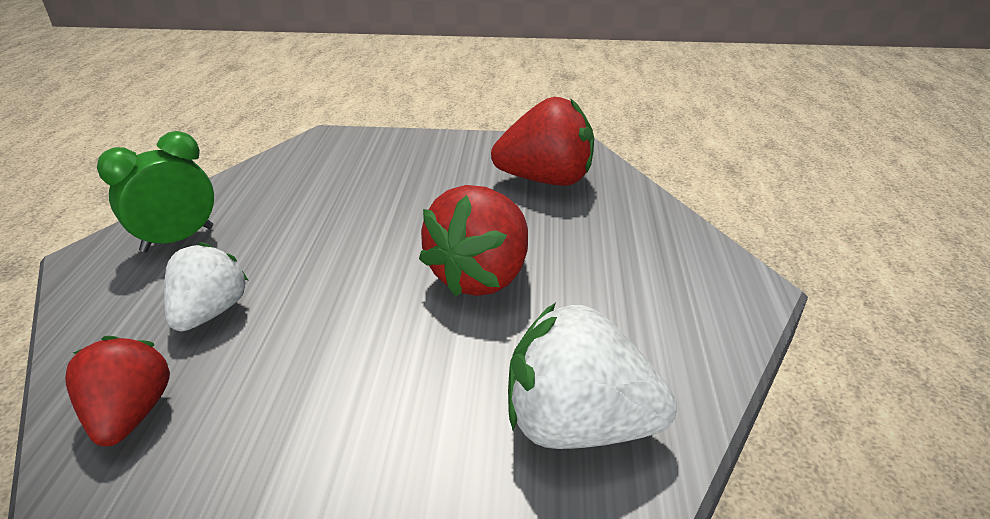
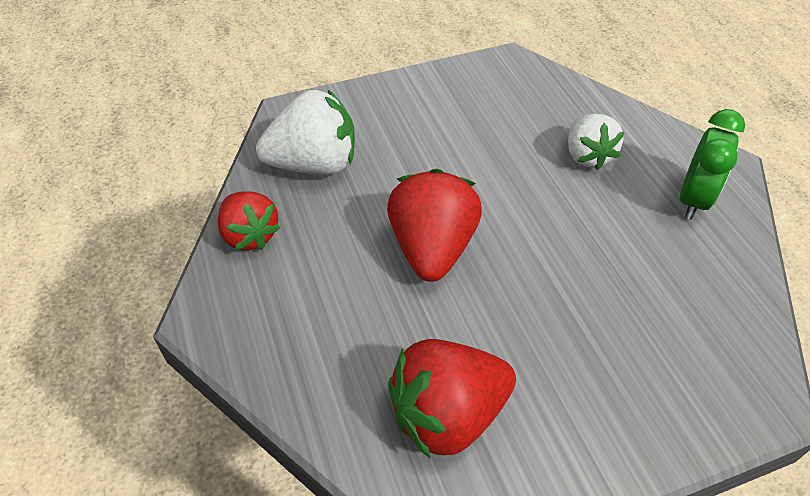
camera: 155 degrees right, 15 degrees up
red strawberry [65,336,170,446] -> red strawberry moved to [218,192,280,250]

